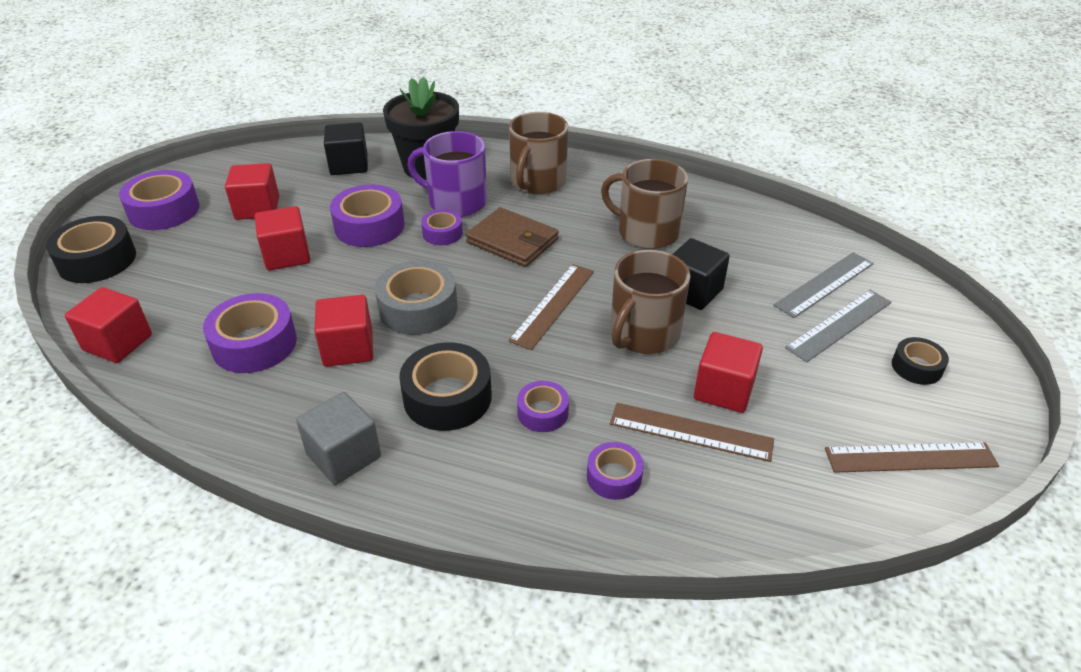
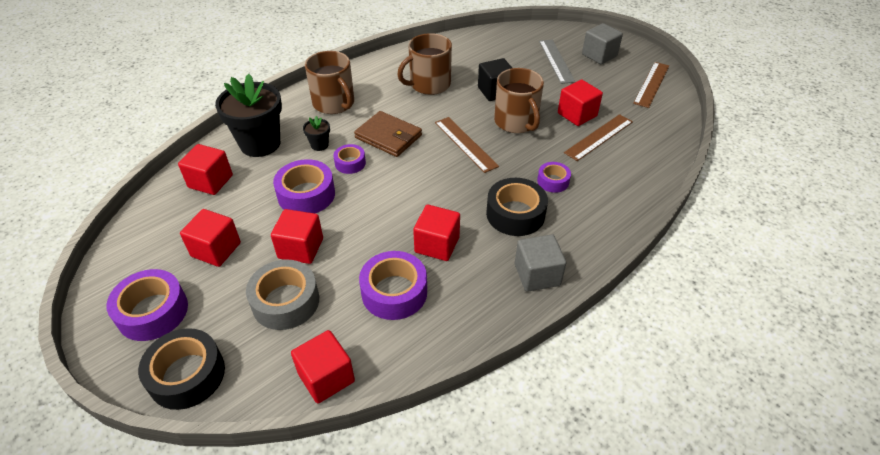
camera: 60 degrees left, 5 degrees up
black cube [324,122,368,175] -> red cube [178,144,233,195]
grey tape [375,260,458,335] -> grey tape moved to [246,260,319,330]
purple mug [408,131,487,217] -> black flower pot [303,116,330,151]
brown wallet [466,207,559,267] -> brown wallet turned 60 degrees clockwise [354,111,422,157]
purple tape [587,442,644,500] -> none
grey ruler [774,252,873,318] -> none
black tape [892,337,949,385] -> grey cube [582,23,623,64]

